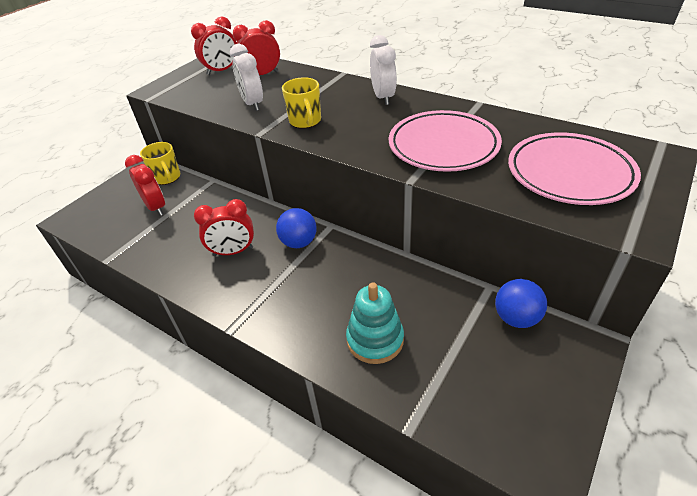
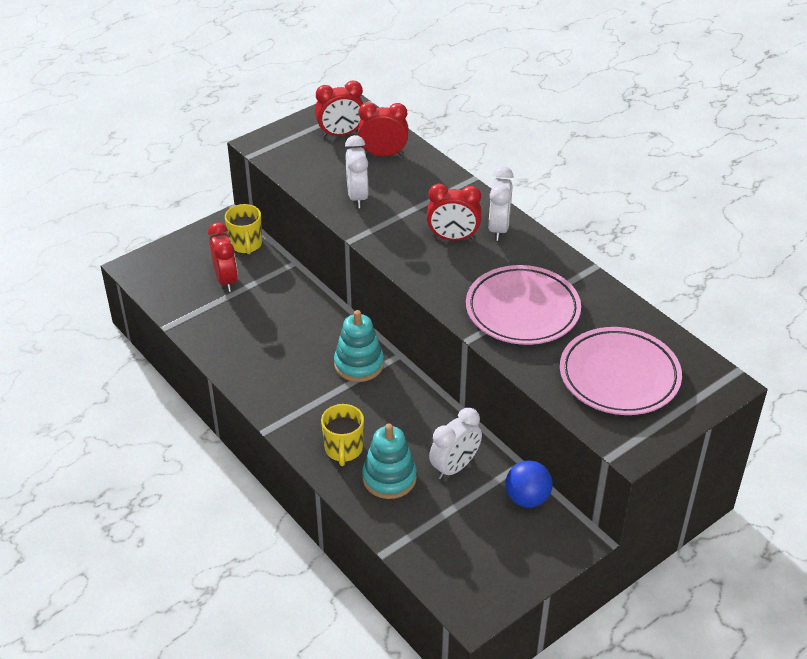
camera: 15 degrees right, 0 degrees up
red clock [194,199,254,256] -> red clock moved to [427,184,482,241]
blue ball [276,208,317,248] -> turquoise stacking toy [334,310,384,382]
yellow mug [282,77,321,129] -> yellow mug moved to [321,404,364,466]
none -> white clock [429,408,482,480]

